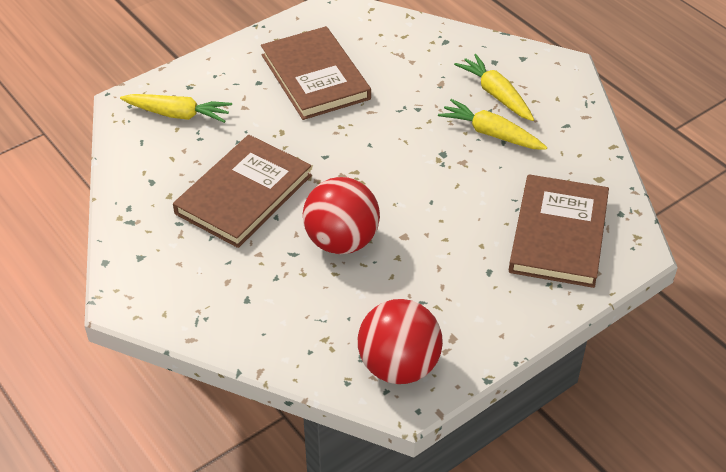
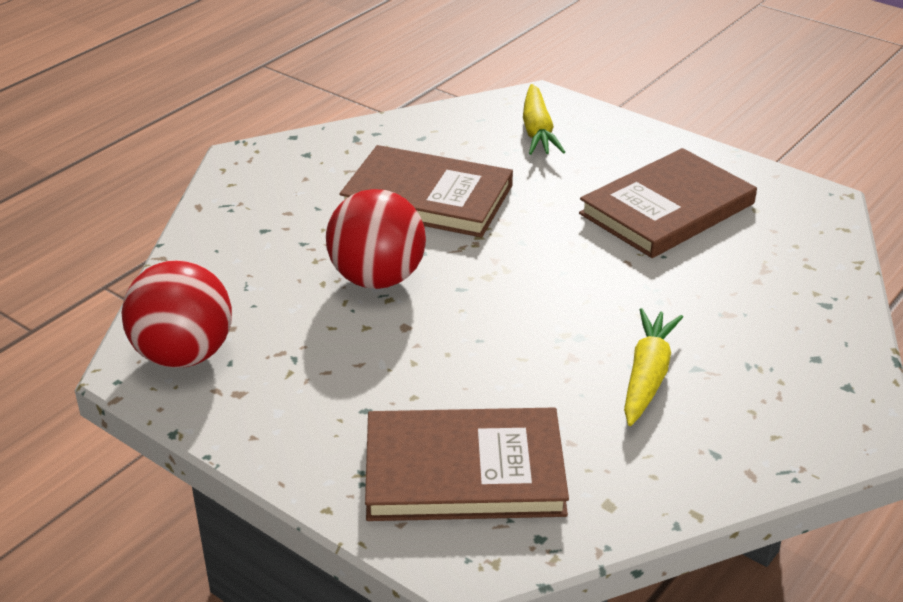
camera: 75 degrees right, 10 degrees down
yellow carrot [454,54,534,121] -> none

